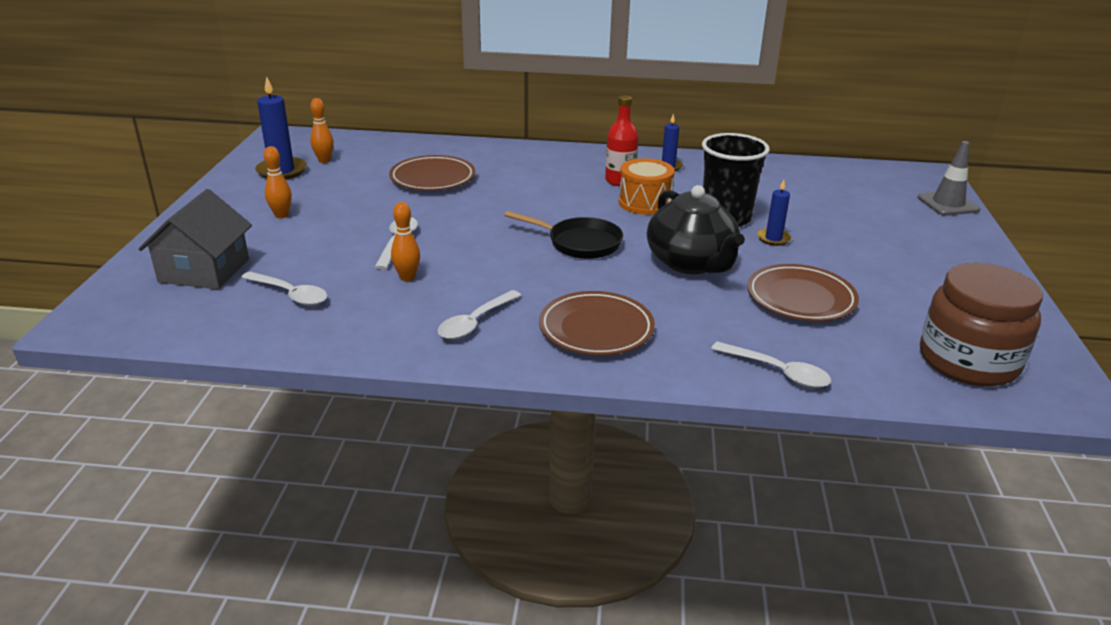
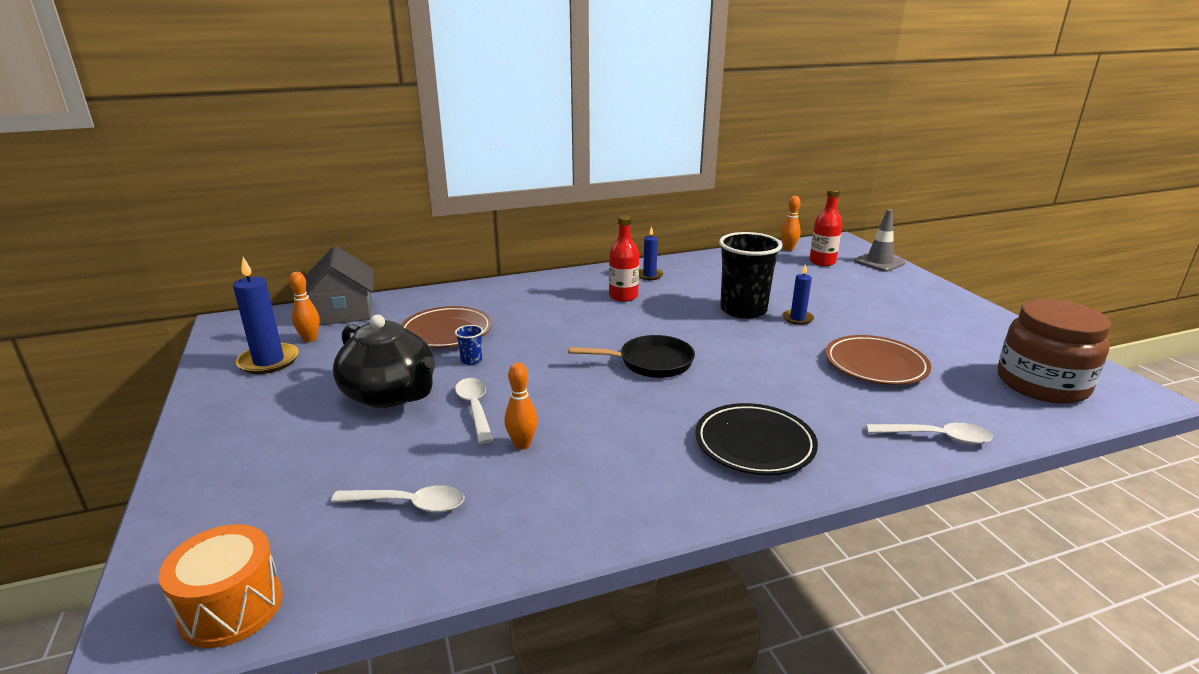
camera: 25 degrees left, 5 degrees down
grey house [138,189,252,289] -> grey house moved to [305,246,374,325]
orange bowling pin [264,146,292,218] -> orange bowling pin moved to [781,196,801,251]
white spoon [438,290,521,339] -> none
brown plate [539,291,655,356] -> black plate [695,403,818,475]
orange drum [619,158,675,215] -> orange drum moved to [159,524,283,648]
black teapot [647,185,745,274] -> black teapot moved to [333,315,435,408]
none -> blue cup [455,325,483,365]
none -> red bottle [809,188,842,266]

